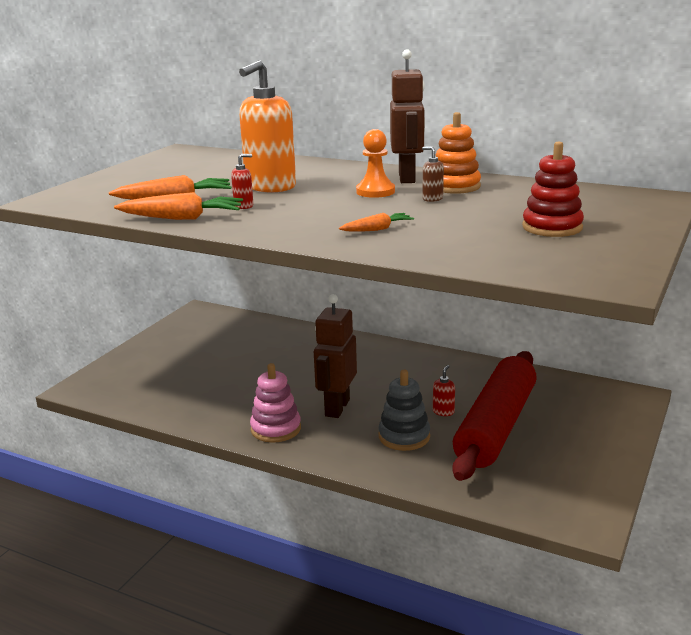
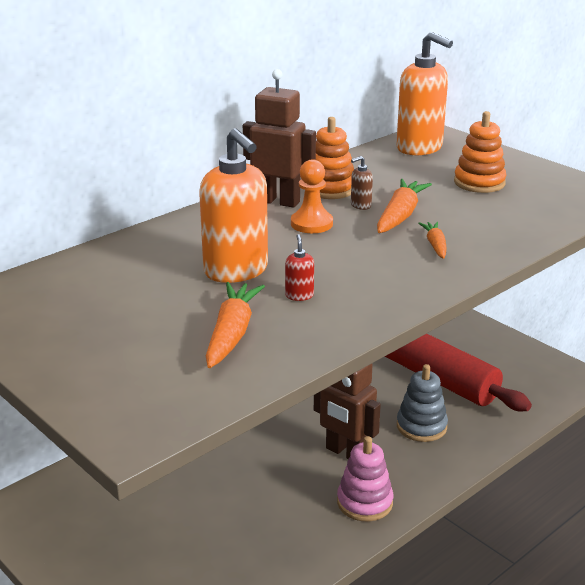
camera: 70 degrees left, 5 degrees up
orange carrot [114,192,243,220] -> orange carrot moved to [377,179,432,233]
red soap dispenser [433,365,455,416] -> none
red stacking toy [522,142,584,237] -> orange stacking toy [454,111,506,193]
none -> orange soap dispenser [397,32,453,156]

